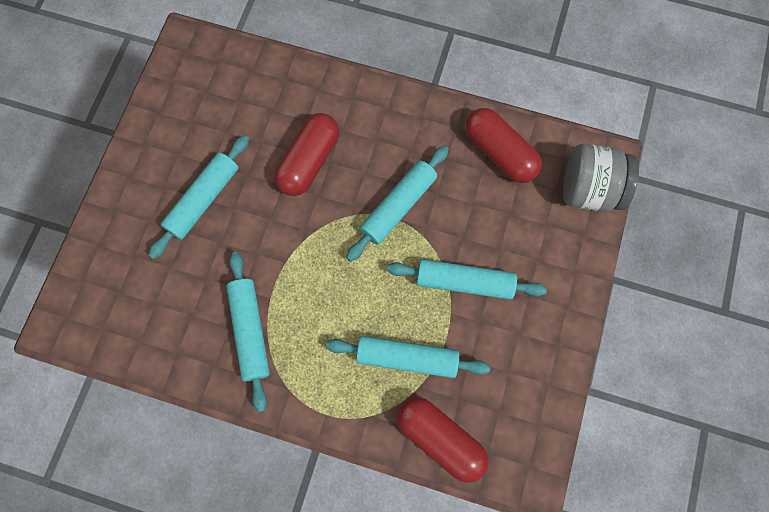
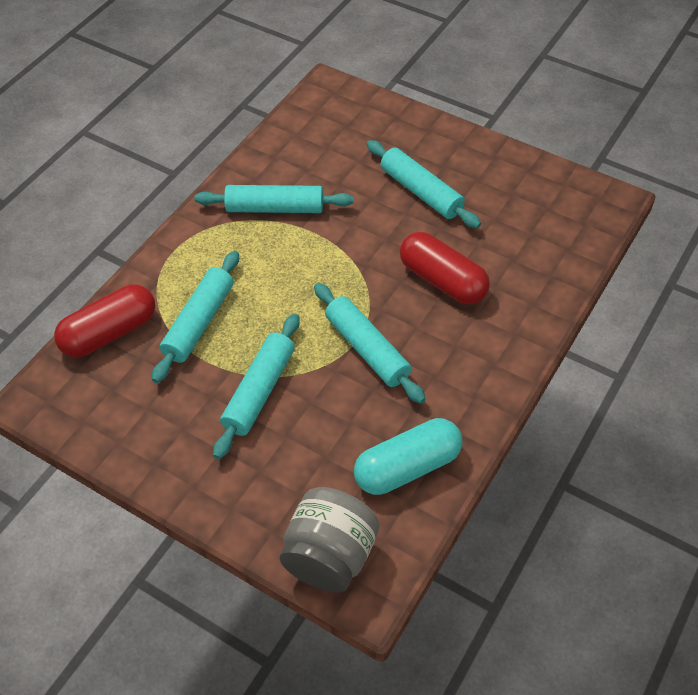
camera: 105 degrees right, 20 degrees down
red capsule [465,108,542,183] -> turquoise capsule [354,418,463,495]

